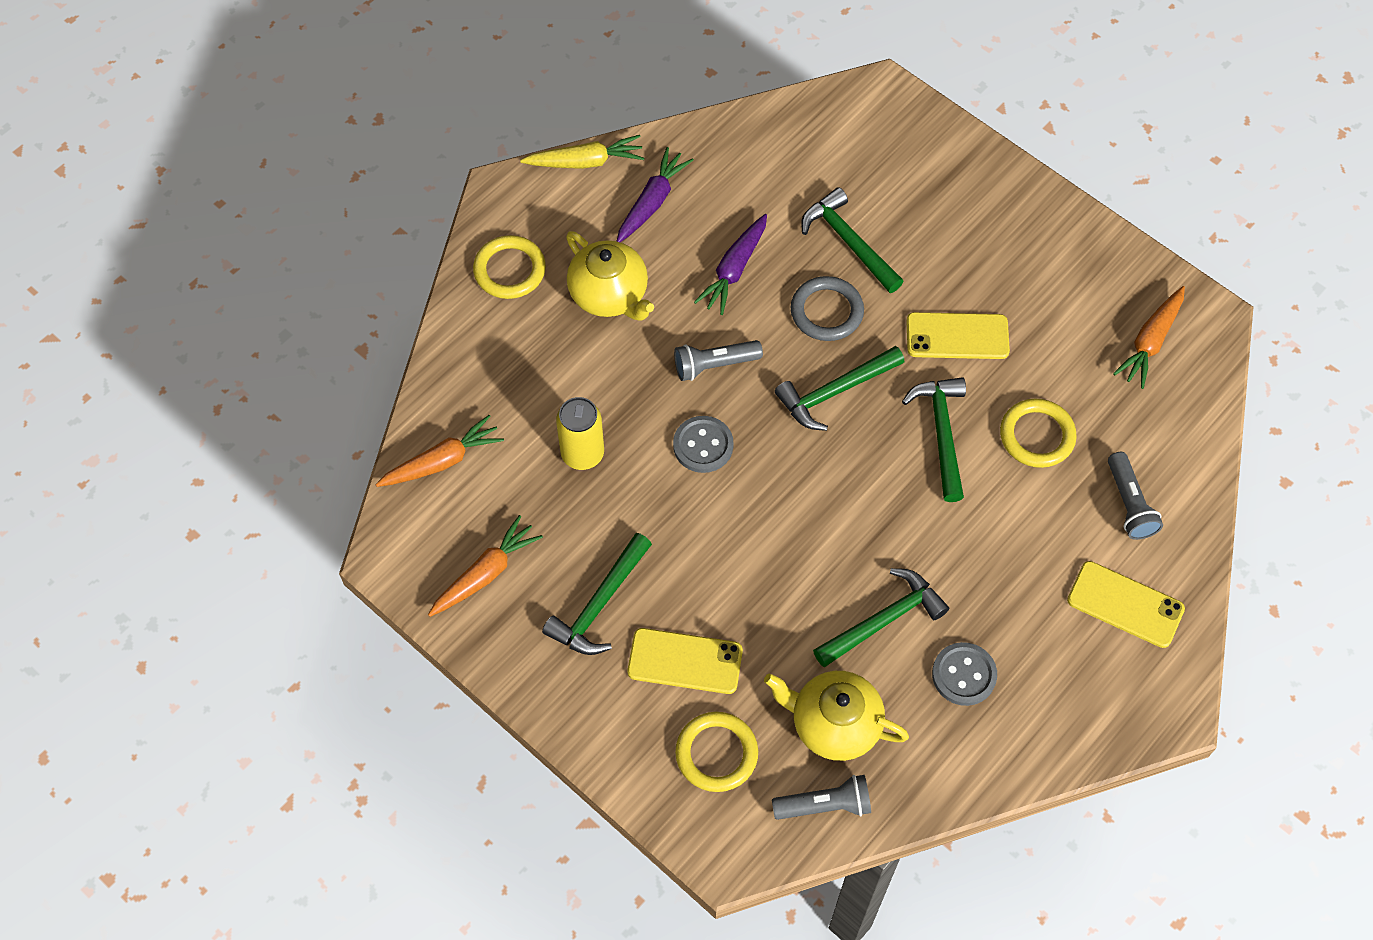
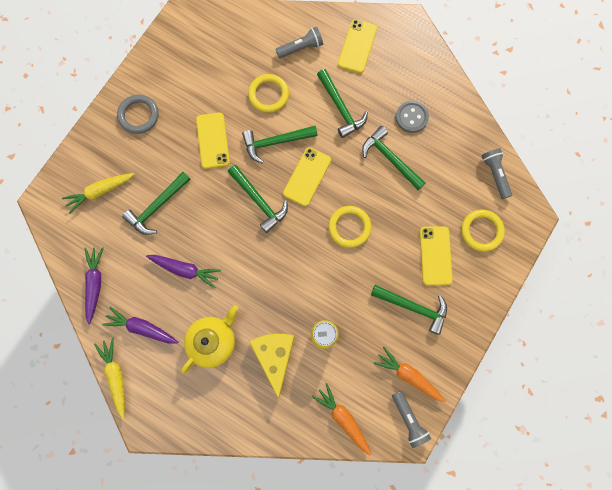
camera: 100 degrees left, 15 degrees up
yellow ring [473,235,546,299] -> yellow ring moved to [328,206,372,248]
grey button [673,416,734,473] -> none
grey flashlight [674,340,763,381] -> grey flashlight moved to [392,391,431,448]
yellow teapot [764,671,909,761] -> none
grey ring [791,276,864,341] -> grey ring moved to [117,95,159,134]
orange carrot [1113,286,1185,389] -> none
none -> yellow carrot [62,173,135,214]
none -> purple carrot [85,247,104,324]
none -> yellow cheese [249,334,295,399]
none -> yellow phone [283,147,331,206]
none -> green hammer [317,69,368,138]

